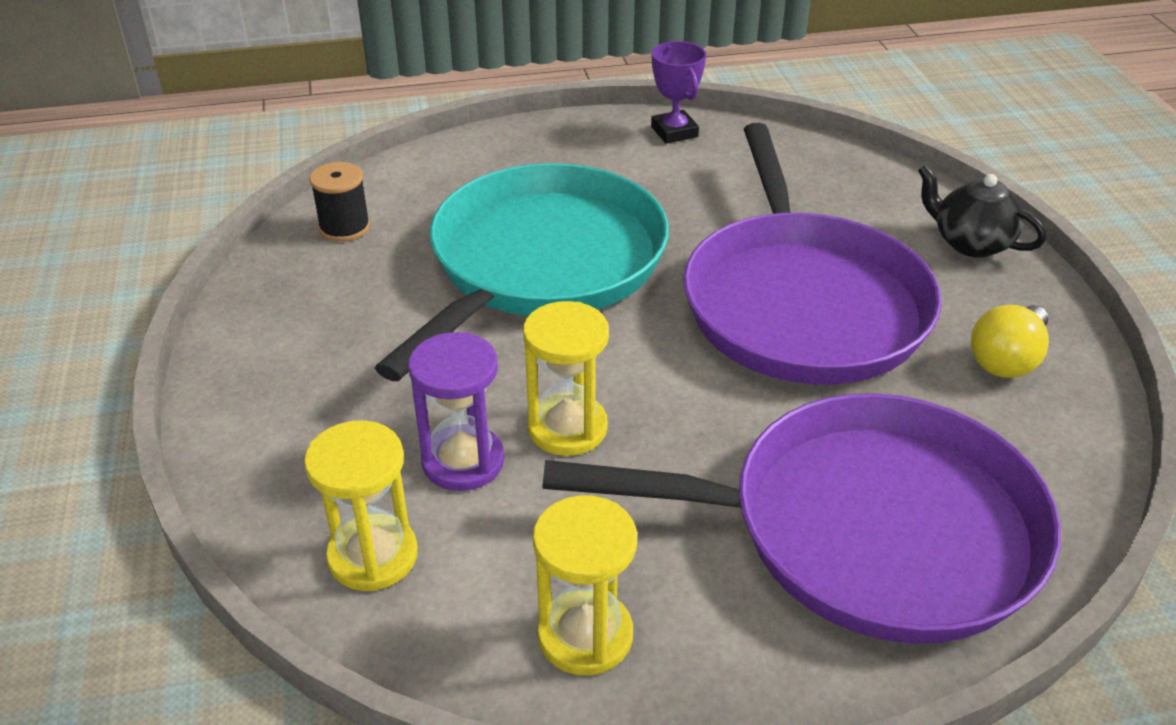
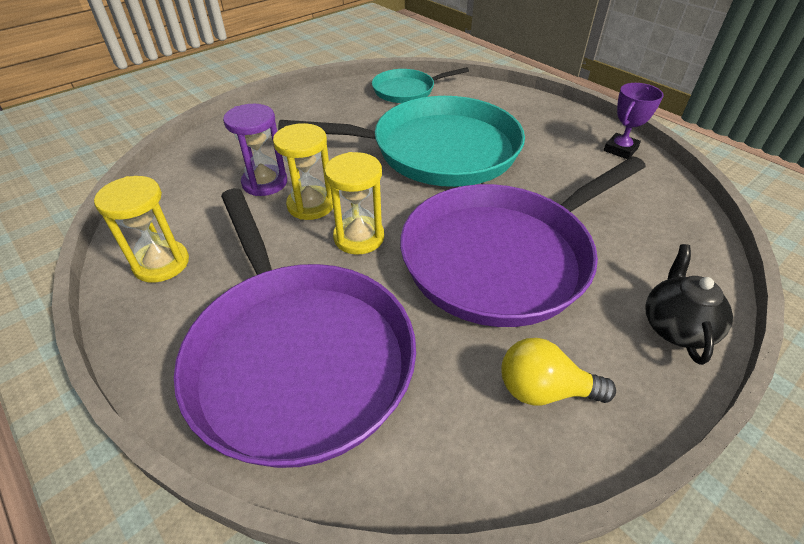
camera: 60 degrees right, 5 degrees up
yellow hourglass [304,420,418,591] -> yellow hourglass moved to [325,152,384,255]
black spool [309,162,370,242] -> turquoise pan [372,67,469,103]

